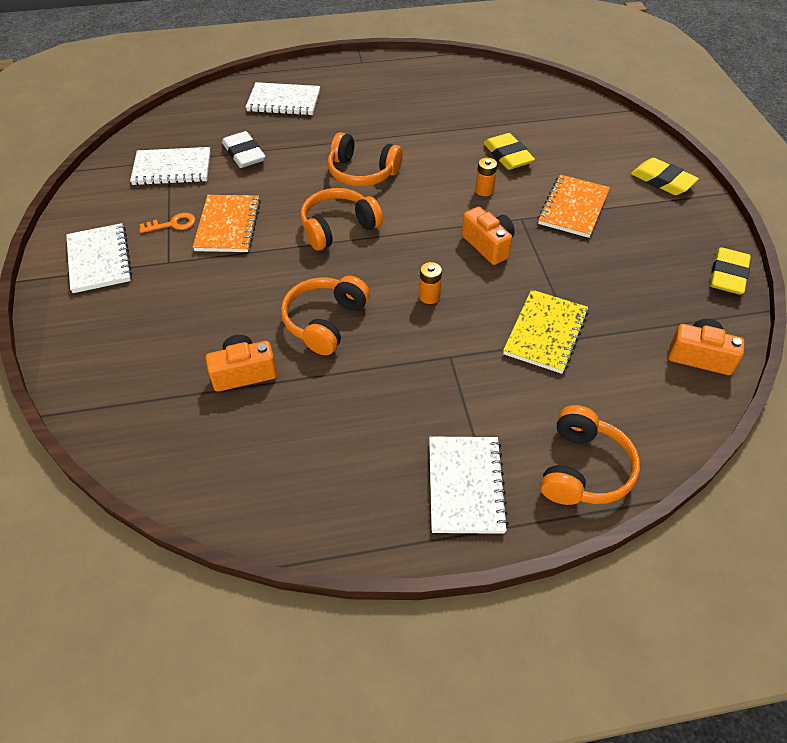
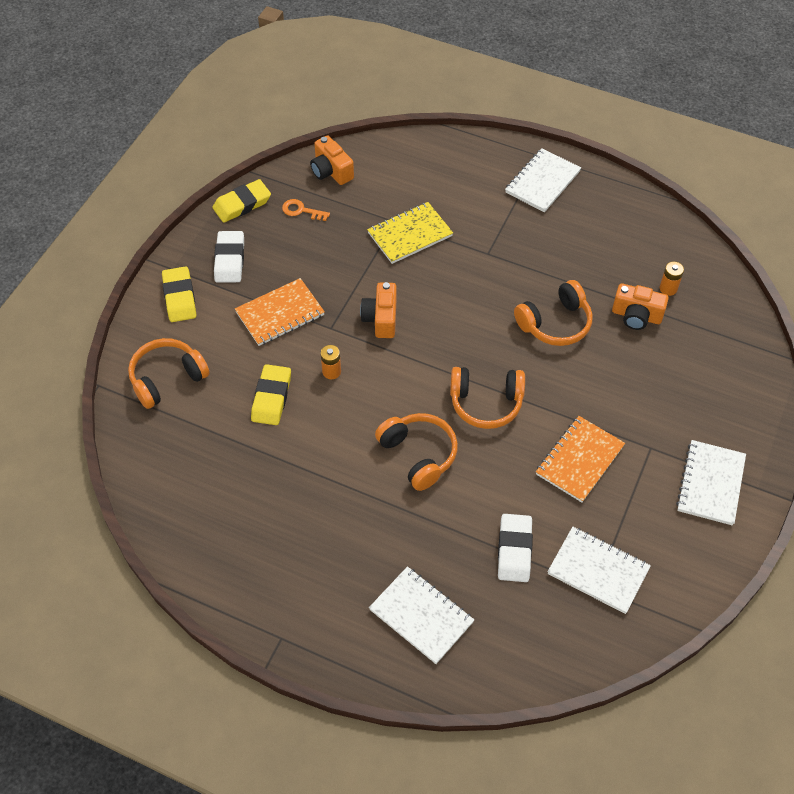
camera: 145 degrees left, 5 degrees up
orange key [139,213,196,233] -> orange key moved to [282,199,330,221]
orange battery [419,262,442,304] -> orange battery moved to [660,262,684,296]
orange headphones [540,405,640,505] -> orange headphones moved to [128,338,210,409]
none -> white eraser [214,231,244,282]

